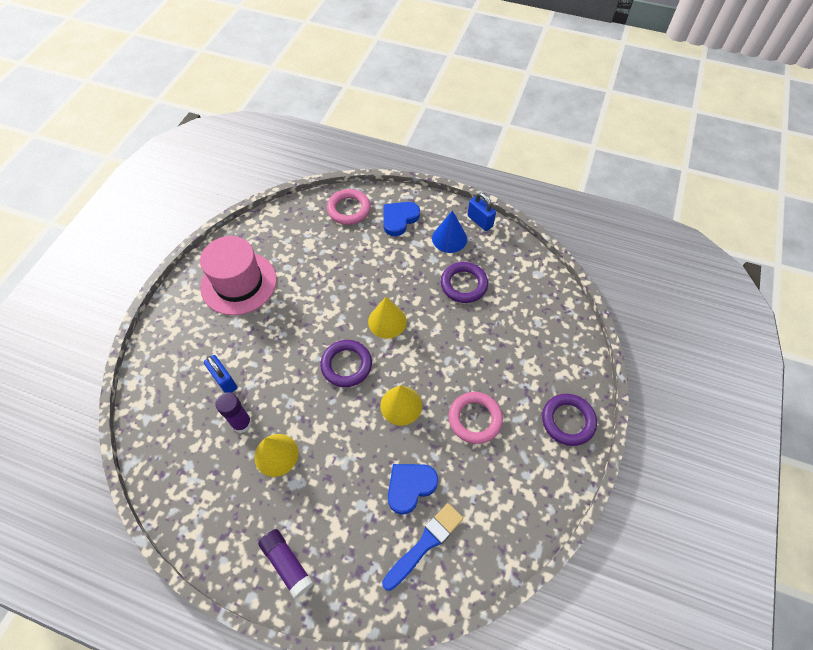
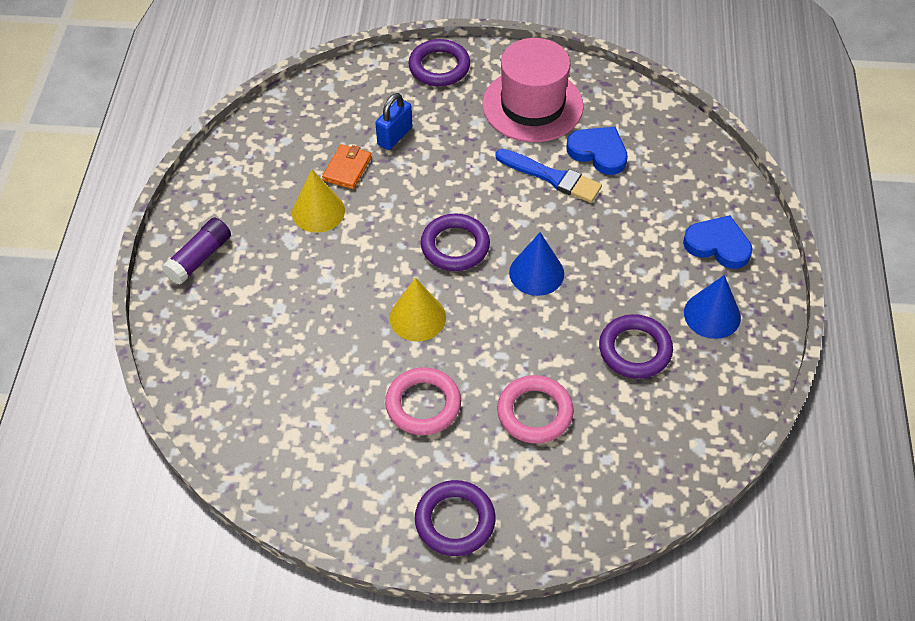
camera: 75 degrees right, 5 degrees down
purple glue stick [216,392,252,433] -> orange wallet [322,144,372,189]
pink ring [327,189,371,225] -> pink ring moved to [497,375,574,444]
yellow cone [368,297,407,338] -> blue cone [509,232,564,296]
blue brush [382,503,464,591] -> blue brush moved to [495,149,602,203]
blue heart [388,464,438,515] -> blue heart moved to [567,127,628,175]
blue padlock [467,193,496,231] -> none
none -> purple ring [409,39,470,86]

